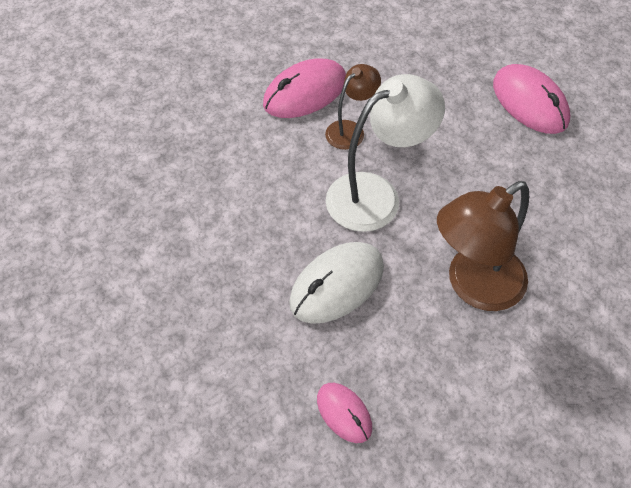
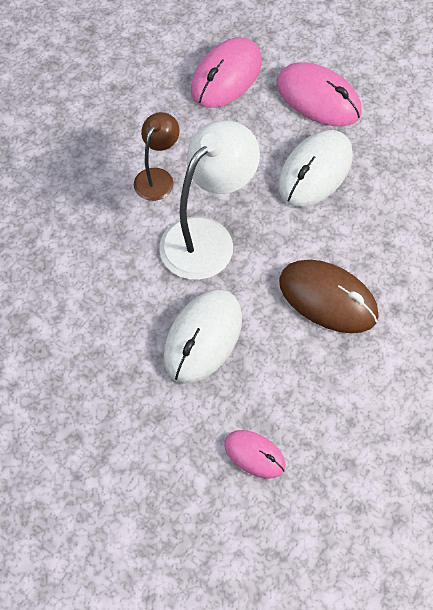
camera: 20 degrees left, 5 degrees up
pink mouse [263,58,346,118] -> pink mouse moved to [191,37,262,108]
brown lamp [437,181,529,311] -> brown mouse [279,260,379,333]
none -> white mouse [278,130,353,207]

